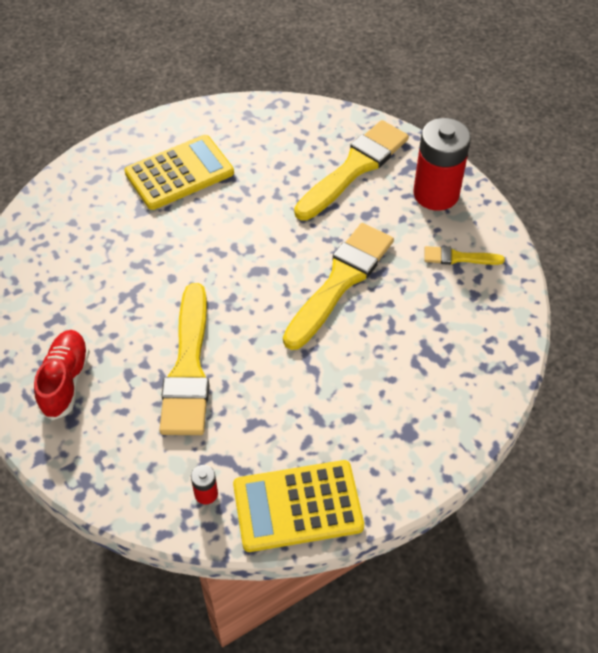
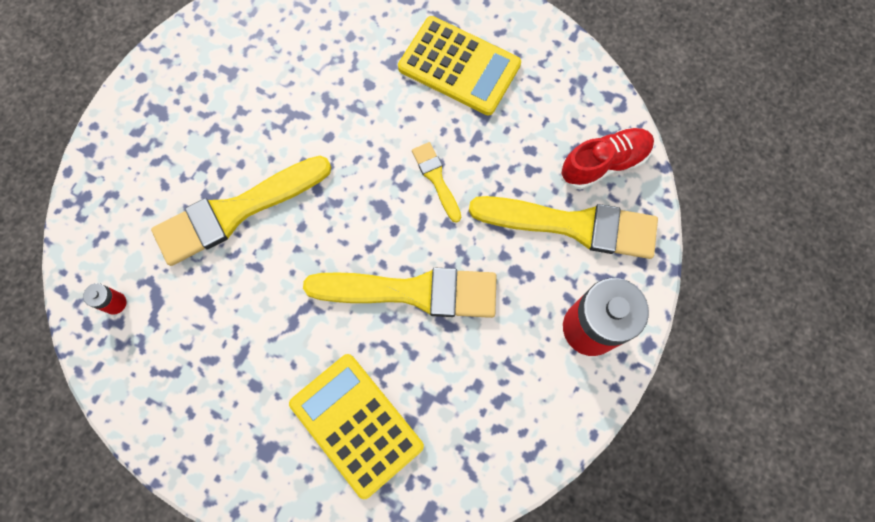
camera: 60 degrees right, 20 degrees up
red shoe [34,330,90,420] -> red shoe moved to [561,128,654,189]
yellow calculator [233,460,364,552] -> yellow calculator moved to [289,354,424,499]
yellow brush [424,246,505,265] -> yellow brush moved to [412,142,461,223]

